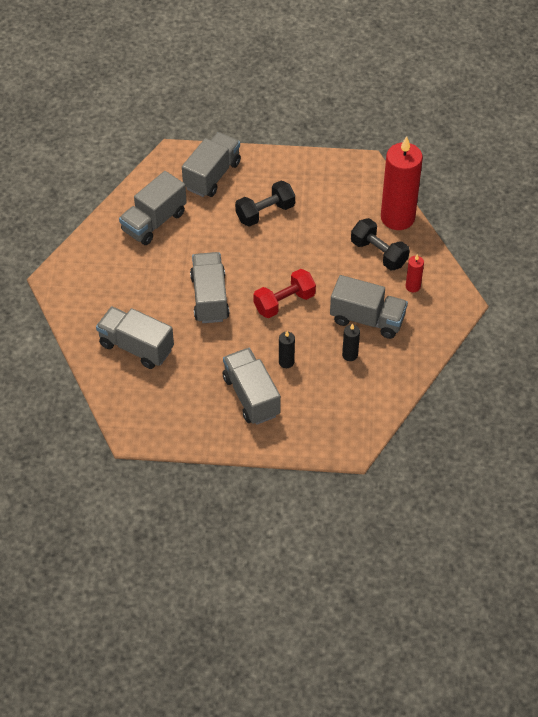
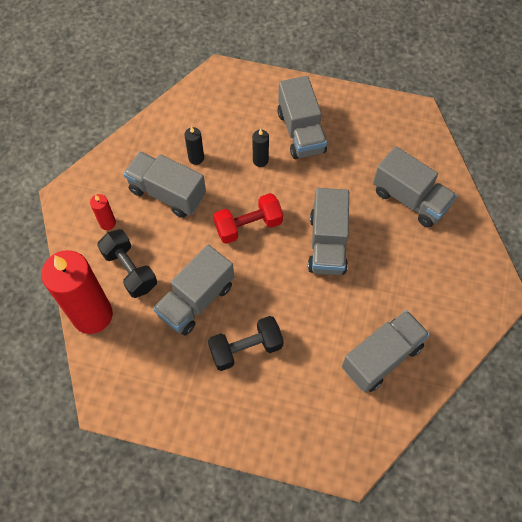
camera: 170 degrees left, 10 degrees up
grey truck [182,132,241,197] -> grey truck moved to [153,244,234,336]

